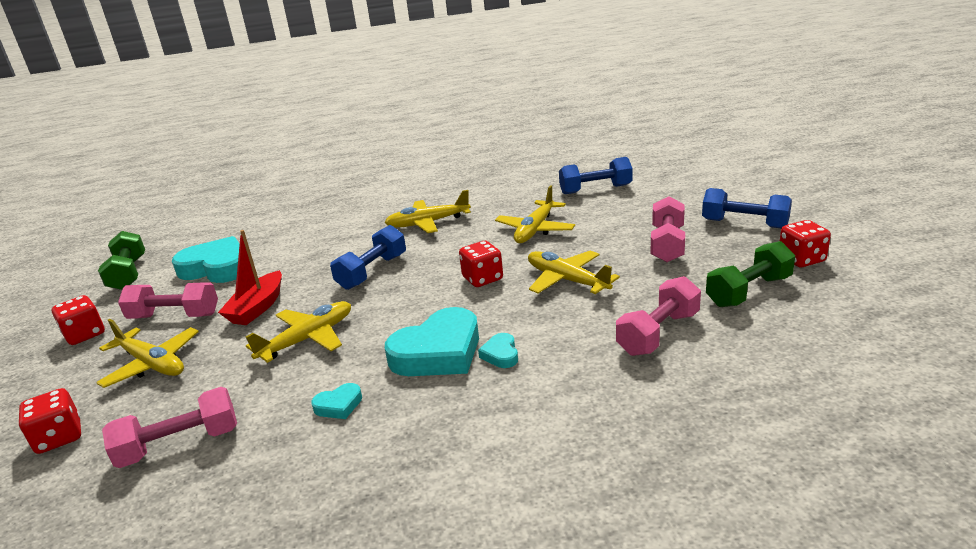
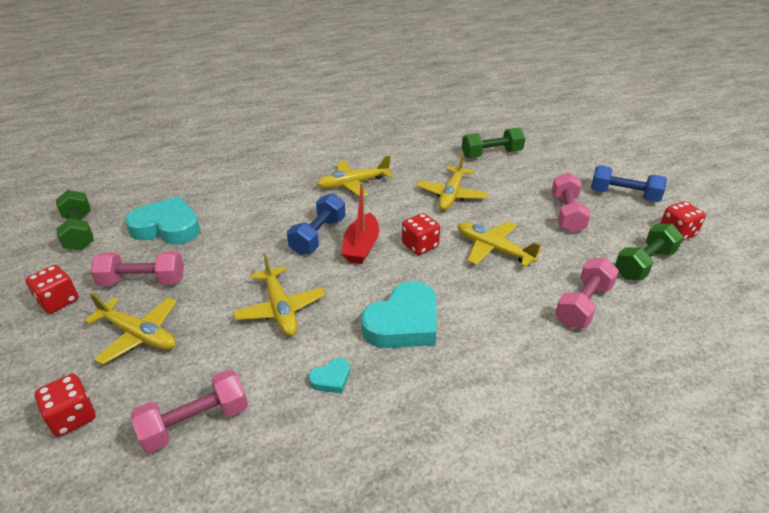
camera: 10 degrees left, 10 degrees up
red boat [218,230,282,325] -> red boat moved to [342,182,379,264]
yellow plane [245,301,351,363] -> yellow plane turned 120 degrees clockwise [233,254,325,336]
turquoise heart [478,333,518,368] -> none
blue dumbbell [559,157,632,194] -> green dumbbell [462,127,525,158]

